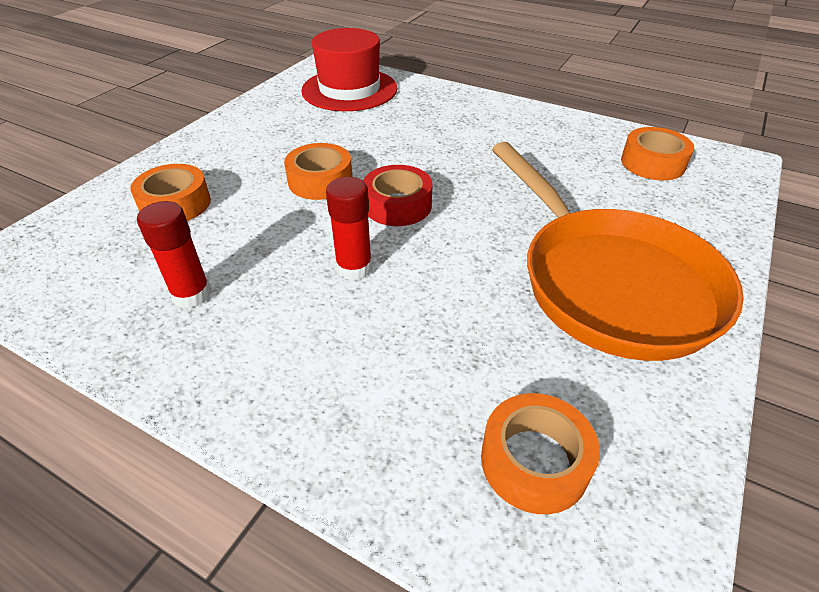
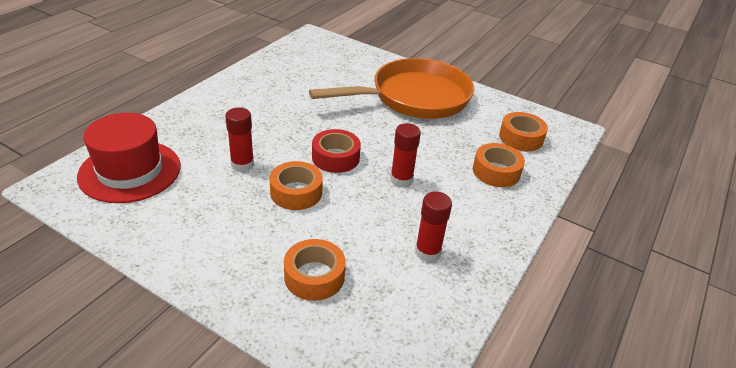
camera: 90 degrees left, 5 degrees down
orange tape [621,127,694,180] -> orange tape moved to [473,143,525,187]
none -> red glue stick [225,107,254,172]

